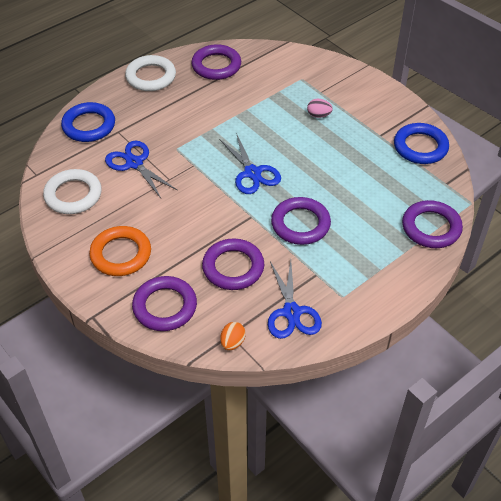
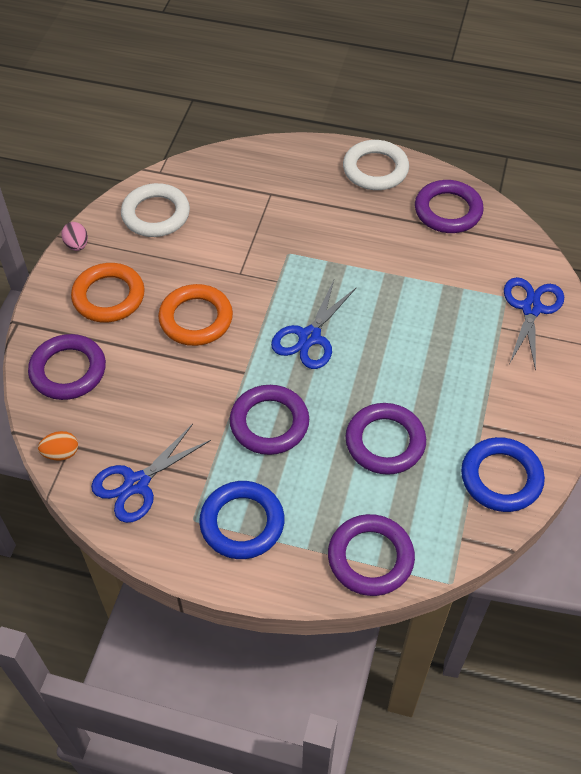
camera: 55 degrees right, 5 degrees up
blue ring [61,102,115,142] -> blue ring moved to [199,481,284,559]
blue scissors [105,141,177,198] -> blue scissors moved to [504,277,564,371]
purple ring [202,238,264,290] -> purple ring moved to [345,403,426,475]
pink egg [307,99,333,118] -> pink egg moved to [62,222,88,251]
none -> orange ring [158,284,233,346]

